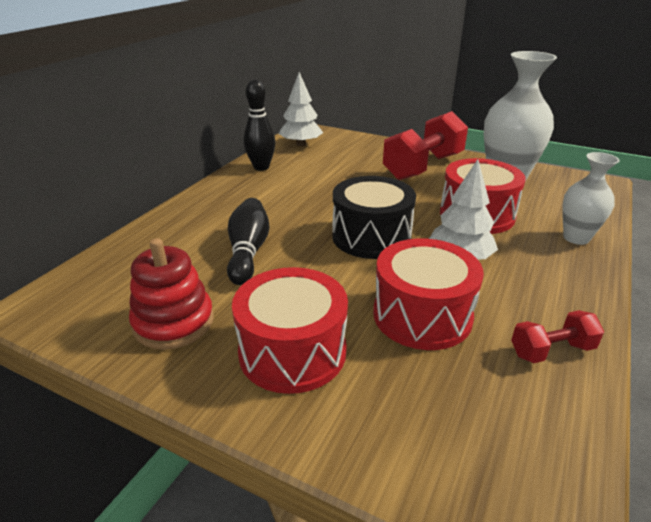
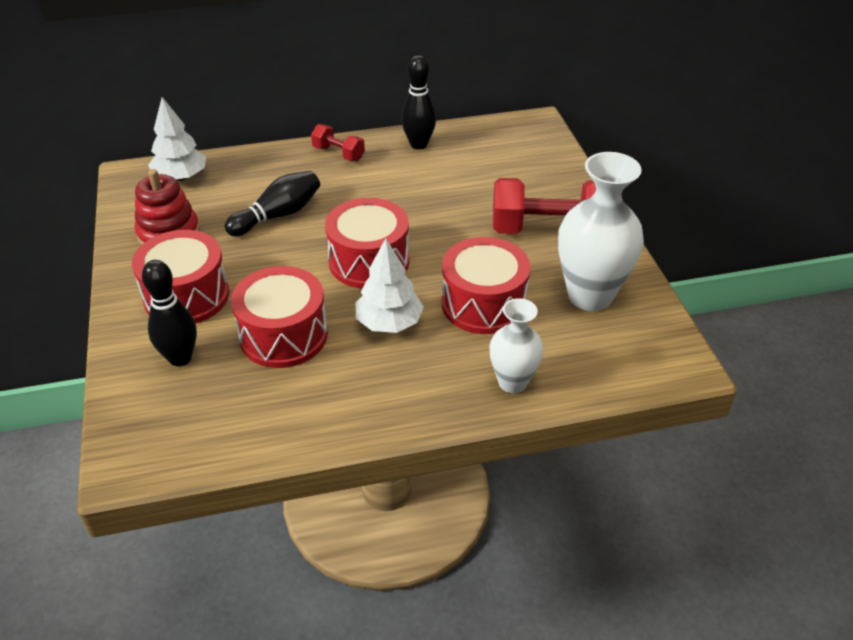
camera: 50 degrees right, 10 degrees up
white tree [279,72,323,146] -> white tree moved to [148,97,206,181]
black drum [332,176,416,259] -> red drum [325,198,409,289]
red dumbbell [511,310,604,363] -> red dumbbell moved to [311,124,365,161]
none -> black bowling pin [142,260,197,366]

